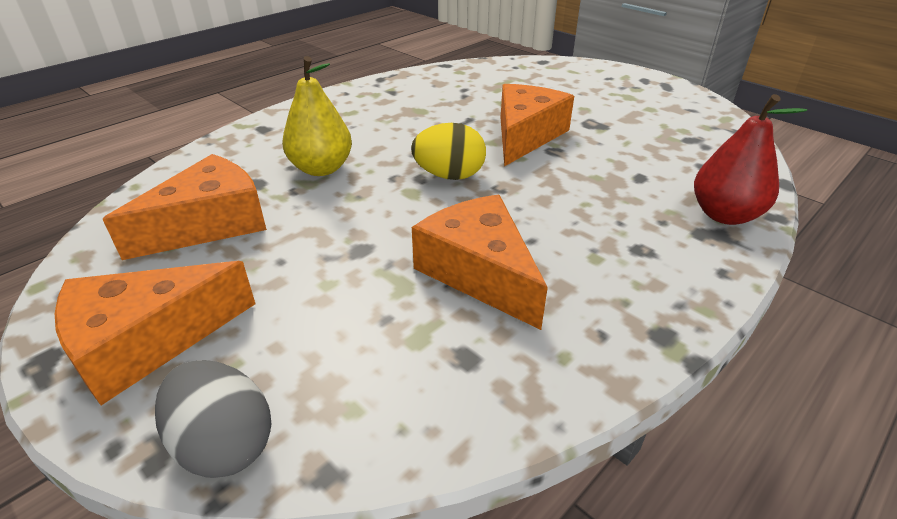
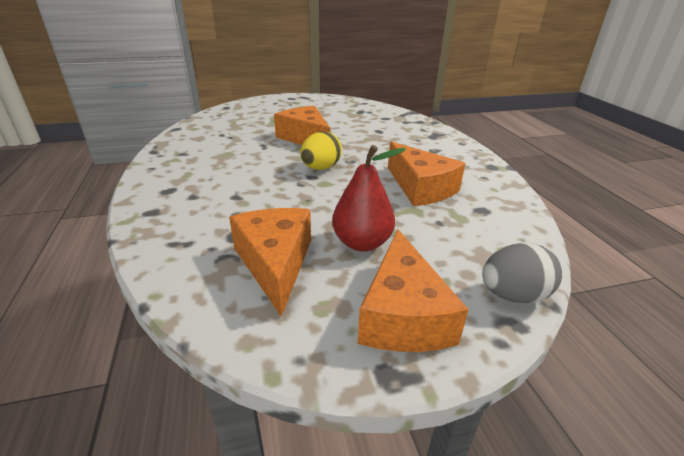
camera: 60 degrees left, 5 degrees down
yellow pear [282,56,352,176] -> none
orange cheese [412,195,548,330] -> orange cheese turned 120 degrees counterclockwise [388,141,465,206]
red pear [694,94,807,225] -> red pear moved to [332,145,406,252]

